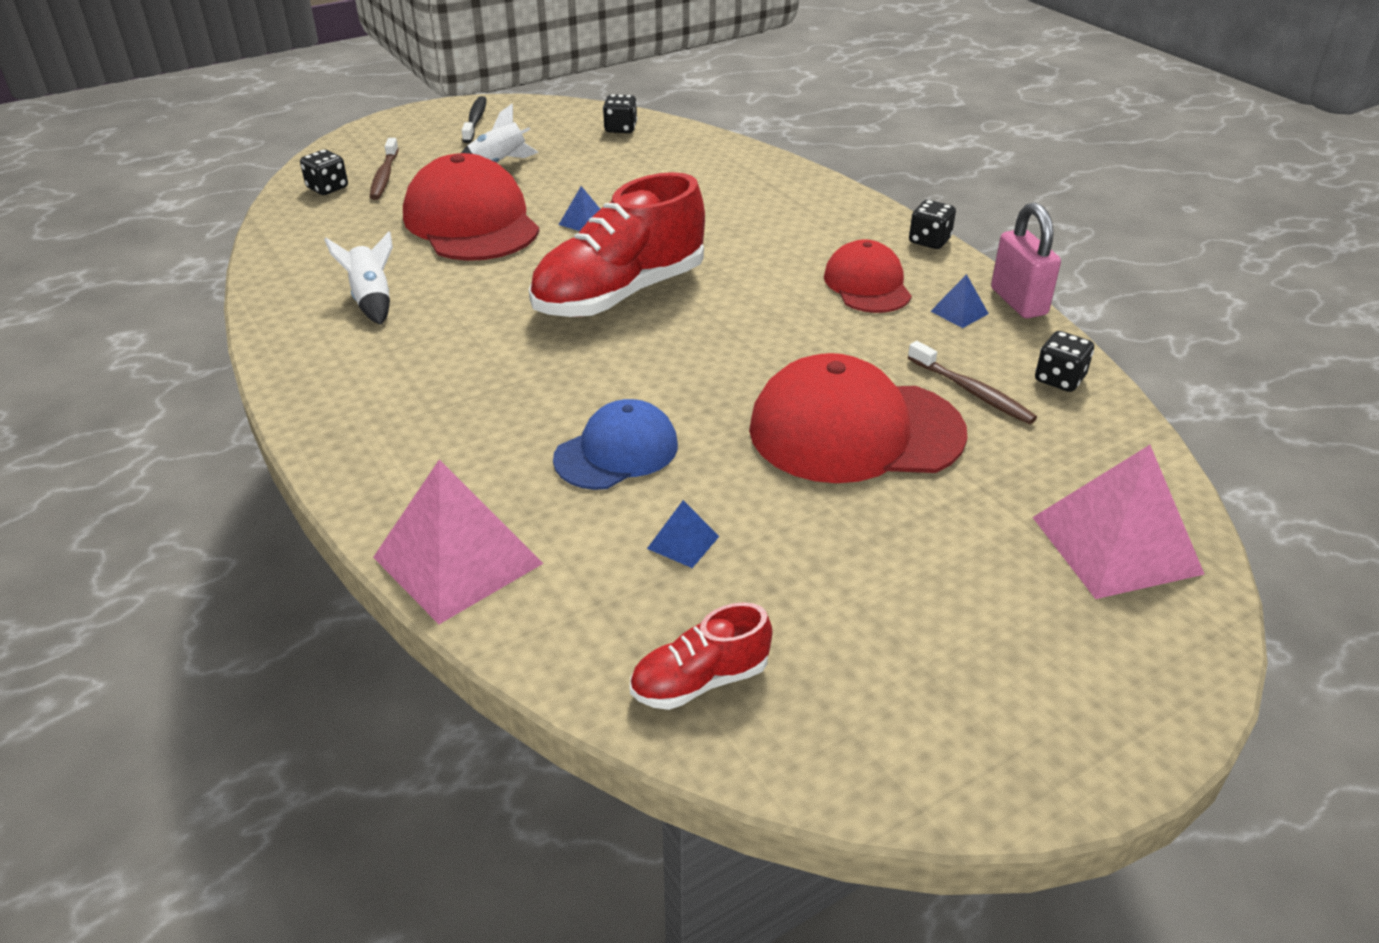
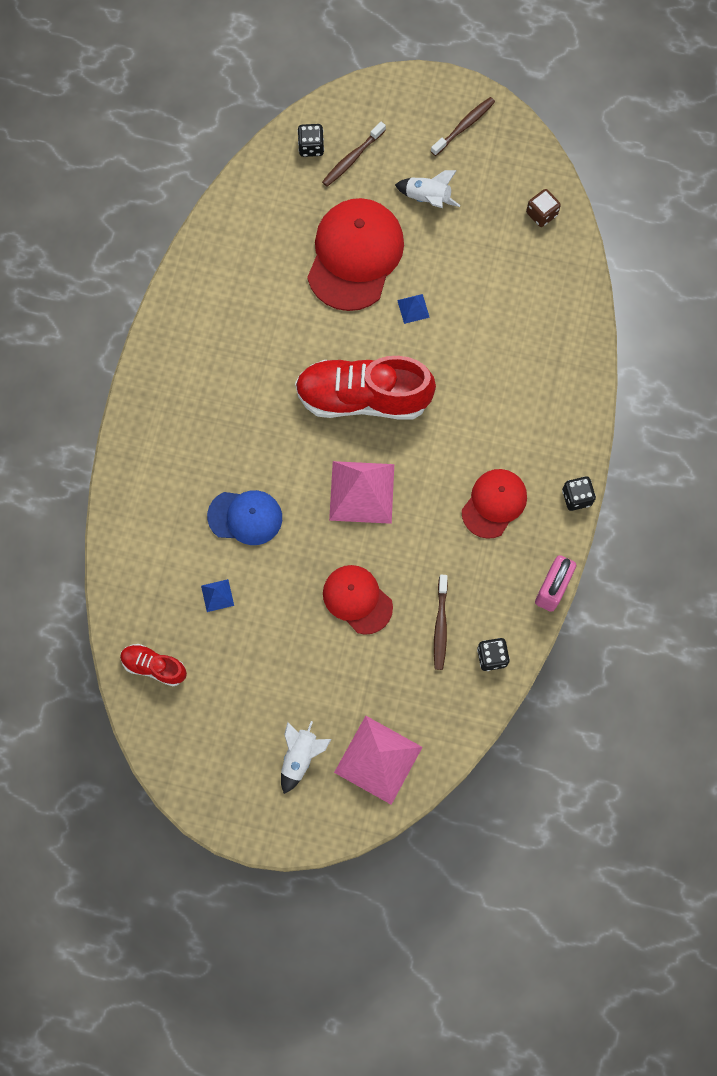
camera: 45 degrees right, 35 degrees up
white rocket [324,231,393,325] -> white rocket moved to [281,721,331,794]
pink pyramid [373,459,544,624] -> pink pyramid moved to [329,461,394,524]
black toothbrush [462,96,486,143] -> brown toothbrush [431,97,495,156]
black dice [603,94,637,133] -> brown dice [526,189,561,227]
red cap [749,353,967,483] -> red cap [323,565,393,635], size x0.60
blue pyramid [931,274,989,328] -> none

